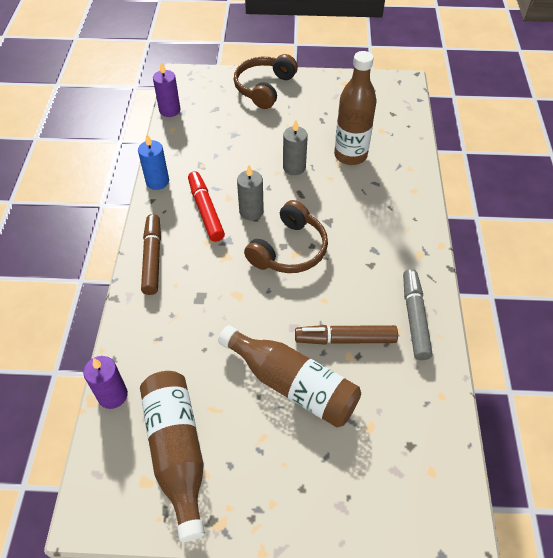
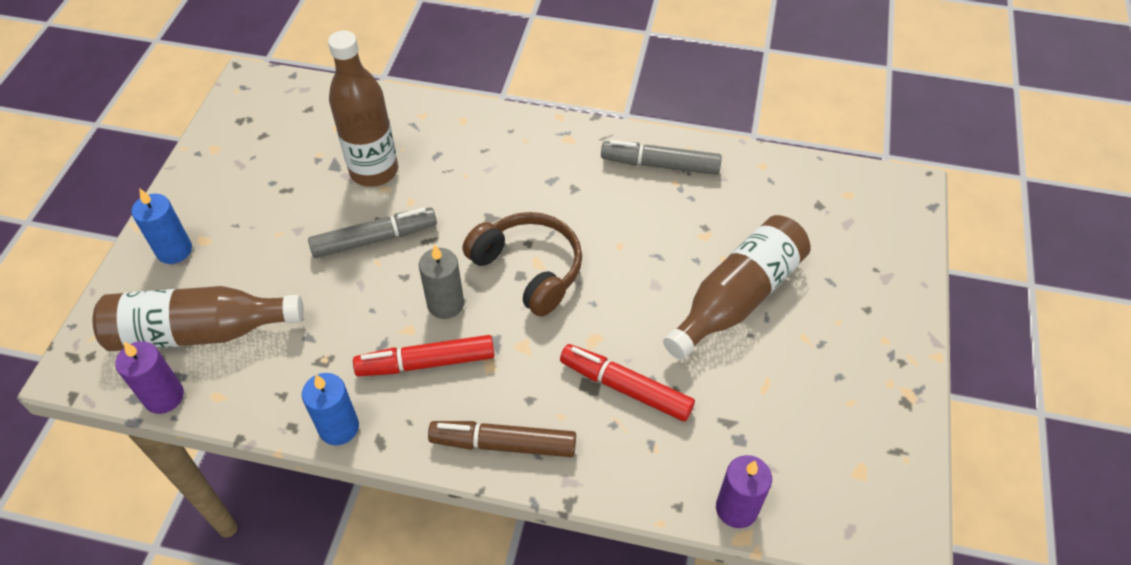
camera: 80 degrees left, 0 degrees up
brown bottle [140,371,205,542] -> brown bottle moved to [93,286,304,351]
brown headphones [234,54,298,109] -> blue candle [132,189,192,264]
grey candle [283,120,308,175] -> grey marker [308,207,437,258]
brown marker [295,325,398,345] -> none
none -> red marker [560,344,695,422]

